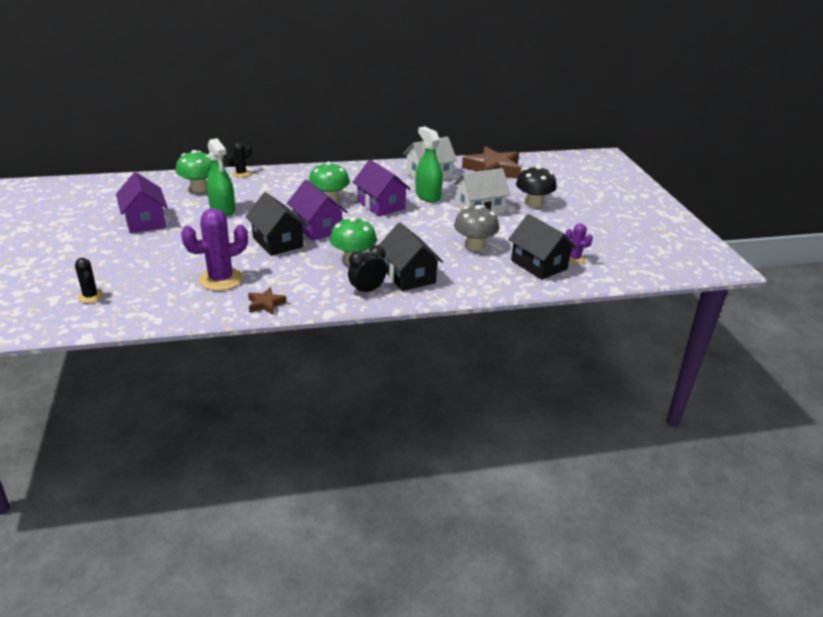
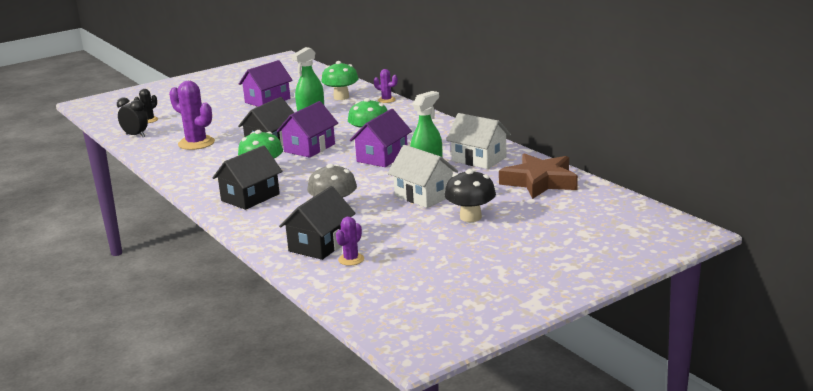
camera: 70 degrees right, 10 degrees down
black cactus [227,142,251,177] -> purple cactus [374,69,398,103]
brown star [248,287,287,315] -> none
black clock [348,245,387,296] -> black clock moved to [117,97,148,137]

